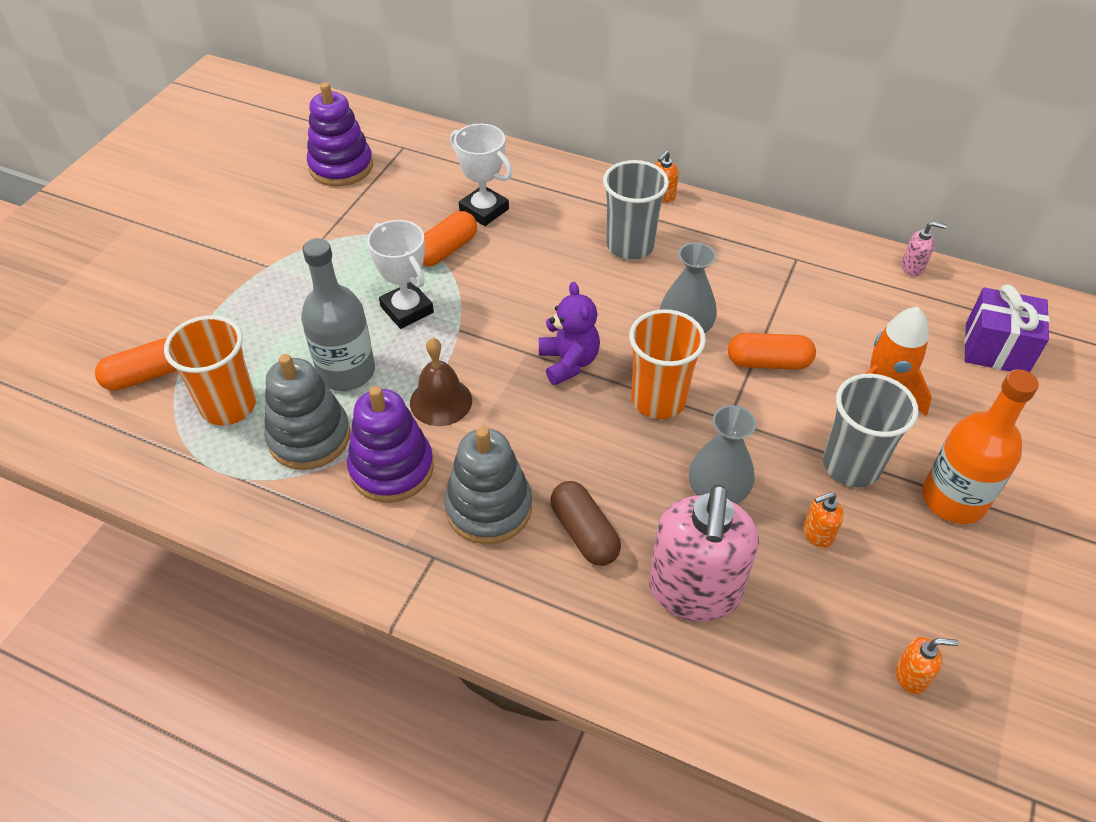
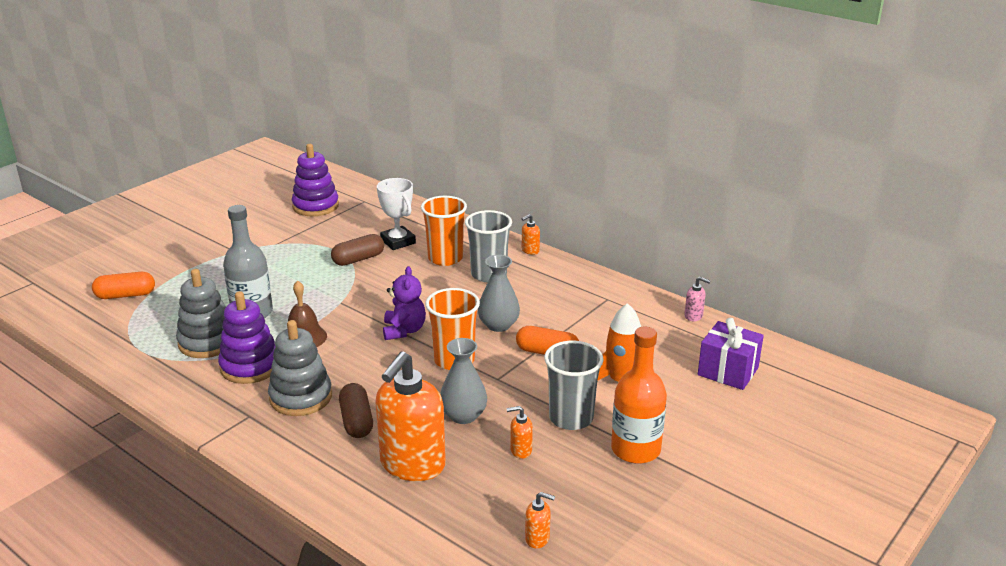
camera: 15 degrees right, 20 degrees down
orange cup [164,315,256,425] -> orange cup moved to [421,196,467,266]
white trophy [367,220,434,329] -> none
orange capsule [423,211,477,266] -> brown capsule [331,234,384,266]
pink soap dispenser [649,484,759,621] -> orange soap dispenser [375,351,446,481]

